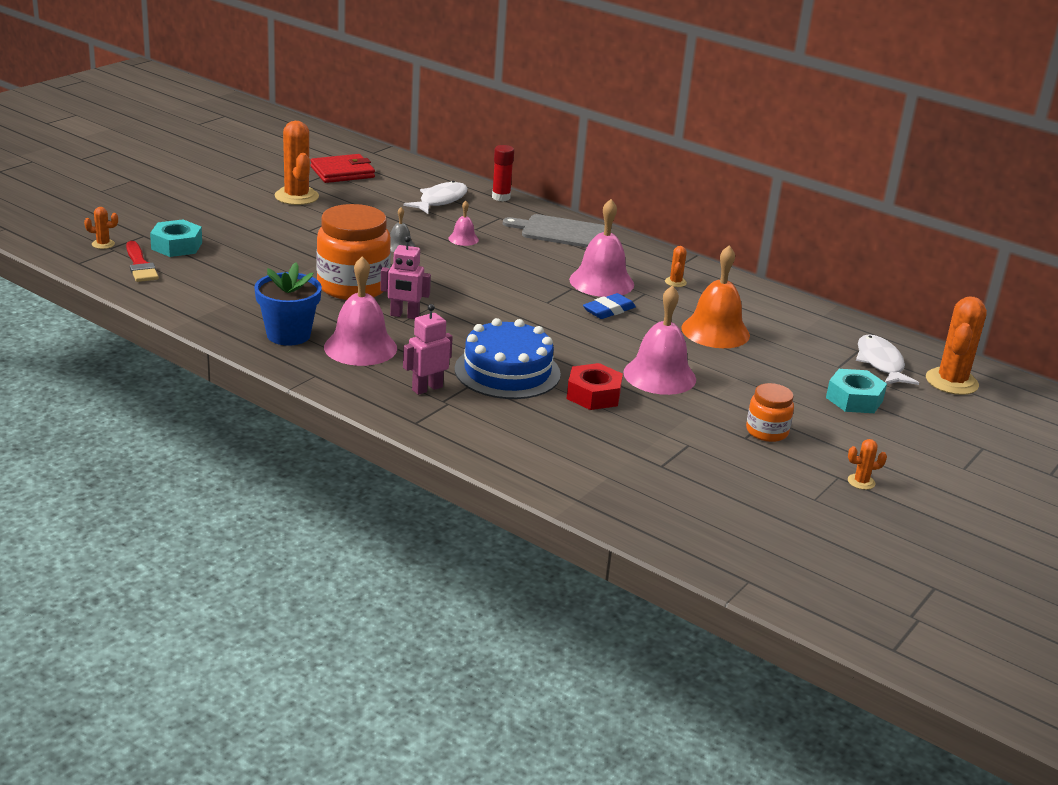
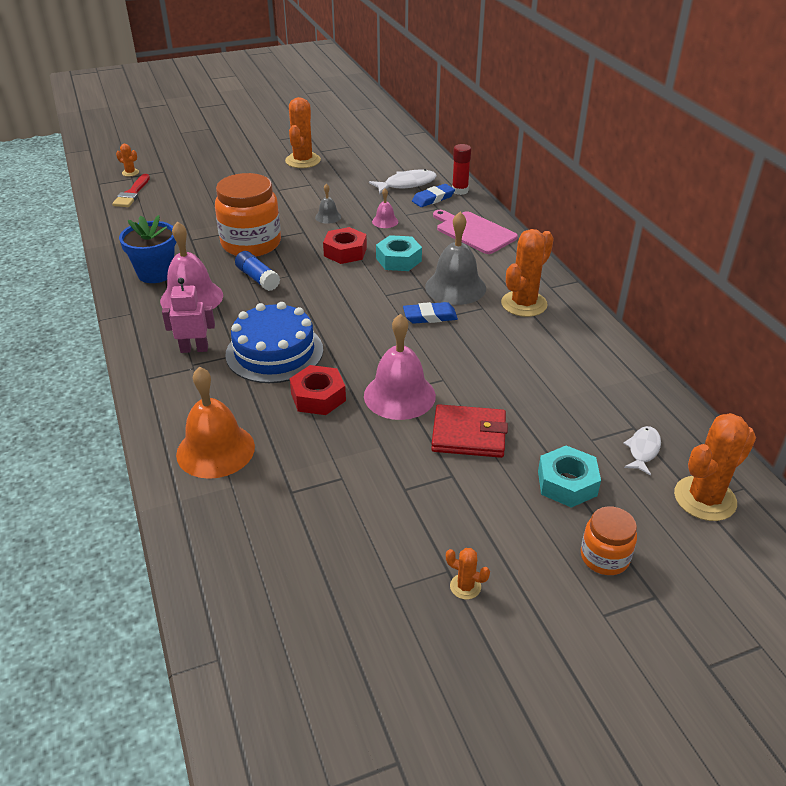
camera: 35 degrees right, 10 degrees up
turquoise nut [150,219,202,257] -> turquoise nut moved to [376,235,422,271]
red wallet [310,154,375,183] -> red wallet moved to [431,404,508,458]
pink robot [380,236,431,319] -> blue glue stick [235,251,280,291]
grey cutting board [503,214,605,248] -> pink cutting board [433,210,518,254]
pink bell [569,199,634,297] -> grey bell [425,212,486,305]
orange cactus [665,246,687,287] -> orange cactus [501,229,554,317], size x2.15
orange bell [681,245,750,348] -> orange bell moved to [176,367,255,479]
orange jar [746,383,794,442] -> orange jar moved to [581,506,637,575]
white fish [856,334,919,385] -> white fish [623,426,661,476], size x0.64
none -> red nut [323,227,367,264]
none -> blue eraser [412,184,455,207]

